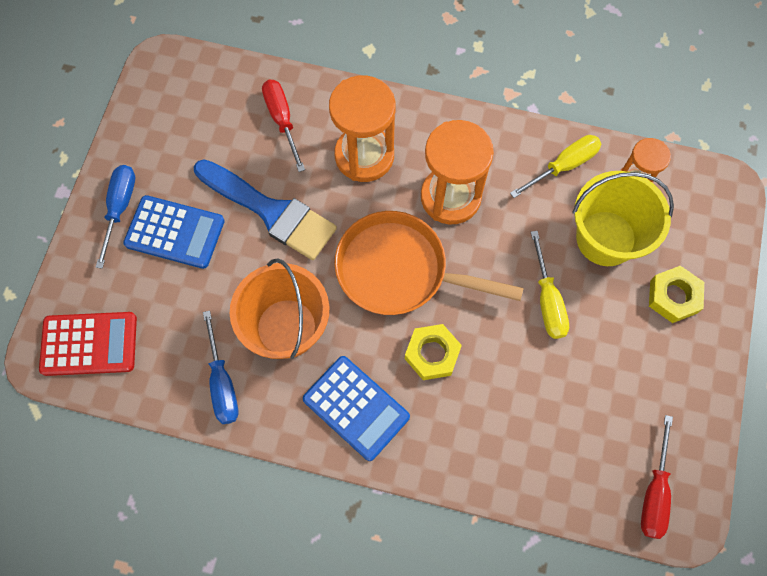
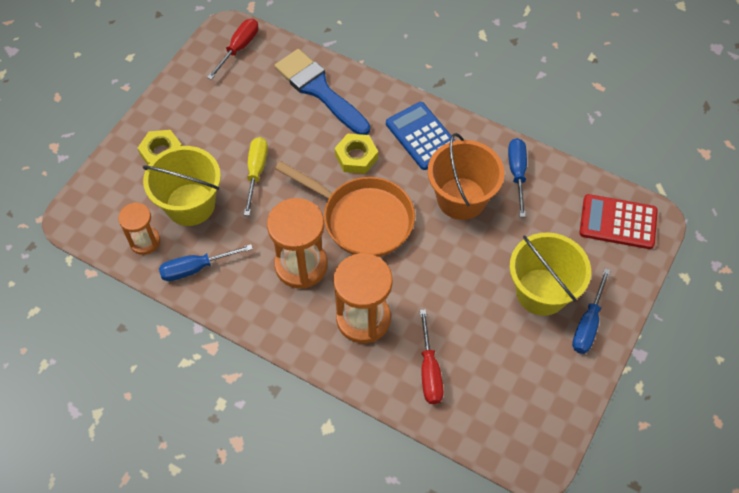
camera: 165 degrees left, 10 degrees down
blue calculator [123,195,225,269] -> yellow bucket [509,232,591,316]
blue brush [194,159,337,260] -> blue brush moved to [274,49,370,135]
yellow screwdriver [510,135,601,198] -> blue screwdriver [159,244,253,281]

